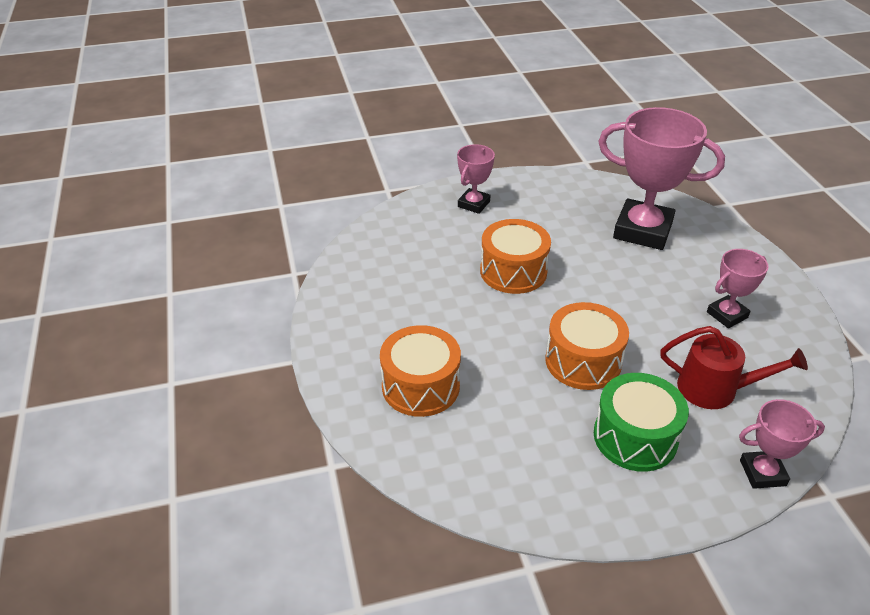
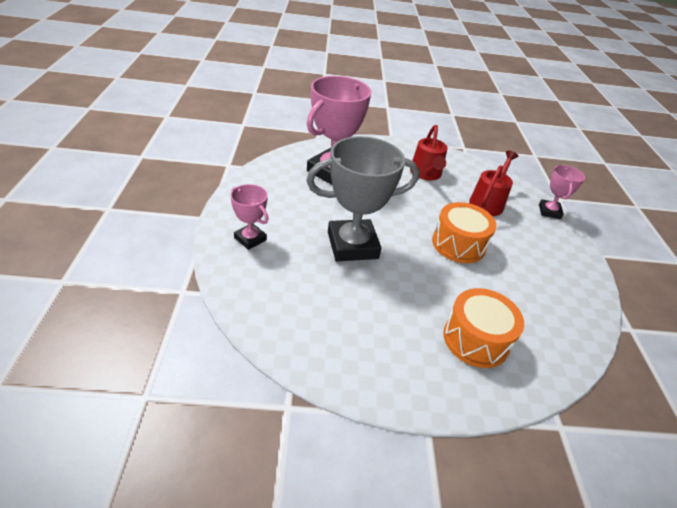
camera: 80 degrees left, 0 degrees up
orange drum [480,219,551,294] -> grey trophy [306,136,419,261]
green drum [594,373,689,472] -> none
pink trophy [707,249,769,328] -> red watering can [410,125,448,180]

